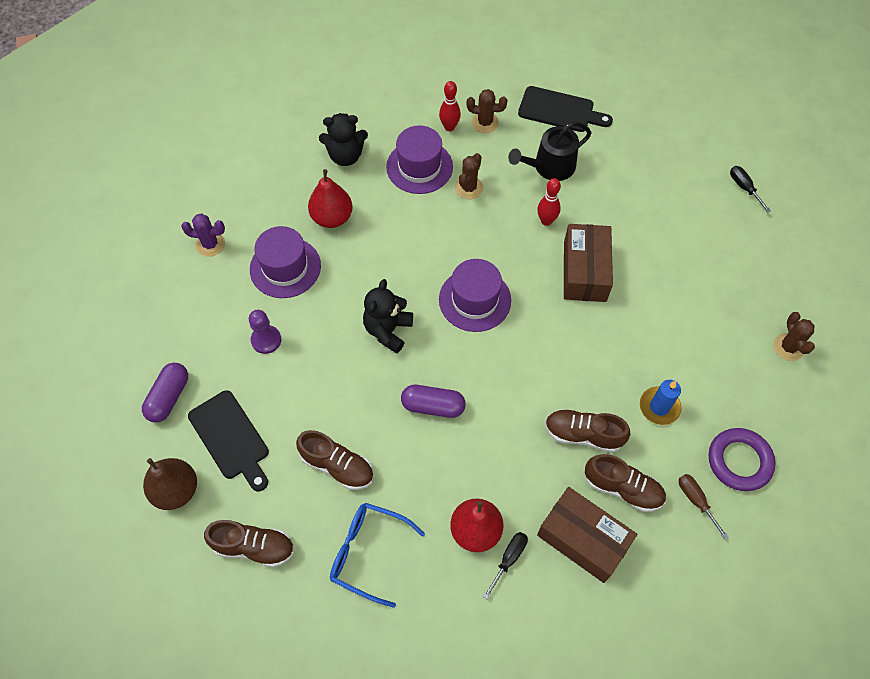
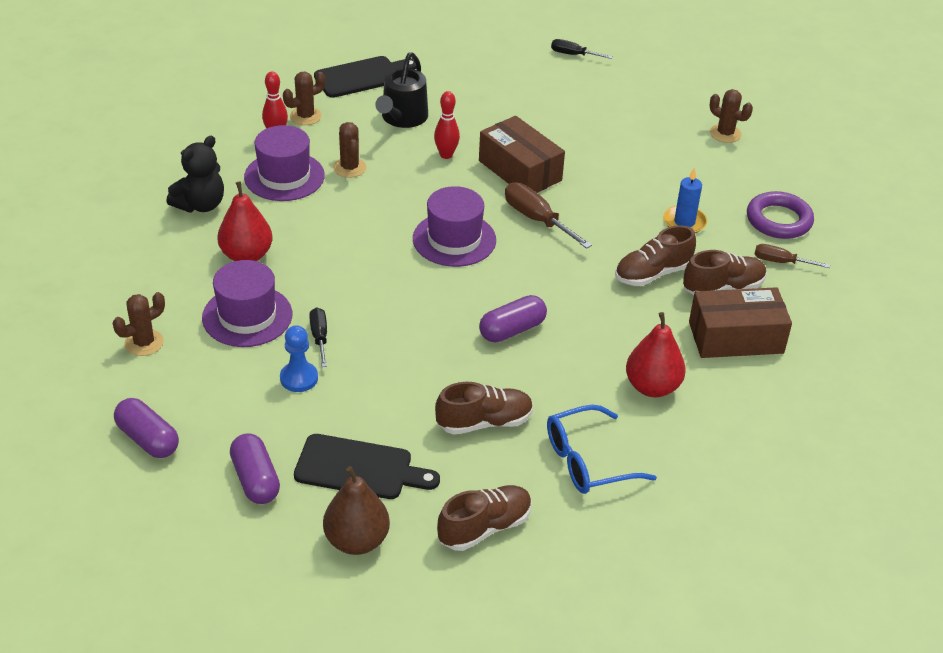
camera: 45 degrees left, 20 degrees down
purple cactus [181,214,225,257] -> brown cactus [113,292,165,356]
purple pawn [249,310,281,354] -> blue pawn [280,325,318,392]
black teddy bear [363,279,413,354] -> none
black screwdriver [483,532,528,599] -> black screwdriver moved to [309,307,327,367]
none -> purple capsule [114,398,179,458]
none -> brown screwdriver [505,182,592,249]

